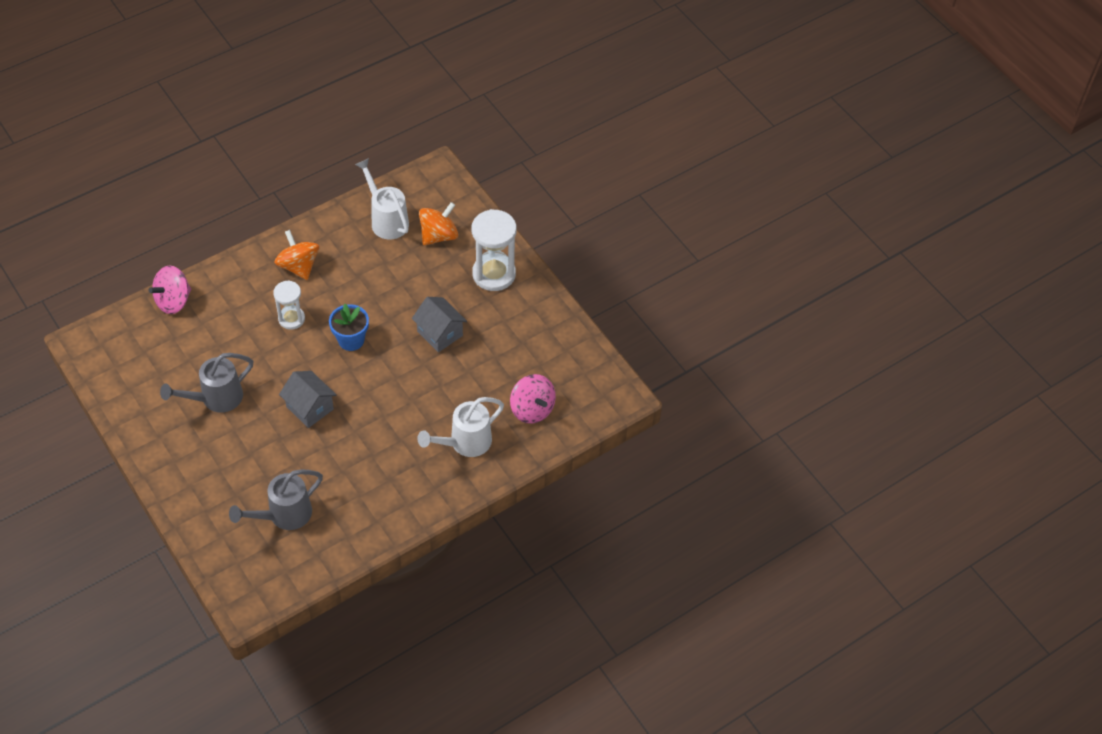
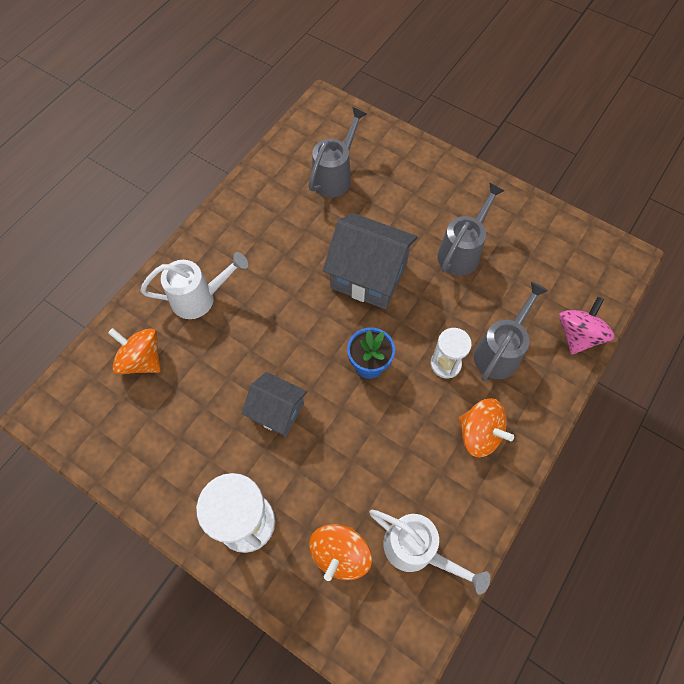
camera: 160 degrees right, 10 degrees up
grey house [279,371,336,428] -> grey house [323,213,418,309], size x1.63
white watering can [417,397,504,457] -> white watering can turned 45 degrees clockwise [140,252,248,319]
pink spinning top [510,374,556,424] -> orange spinning top [108,328,161,375]
none -> grey watering can [474,282,548,381]

